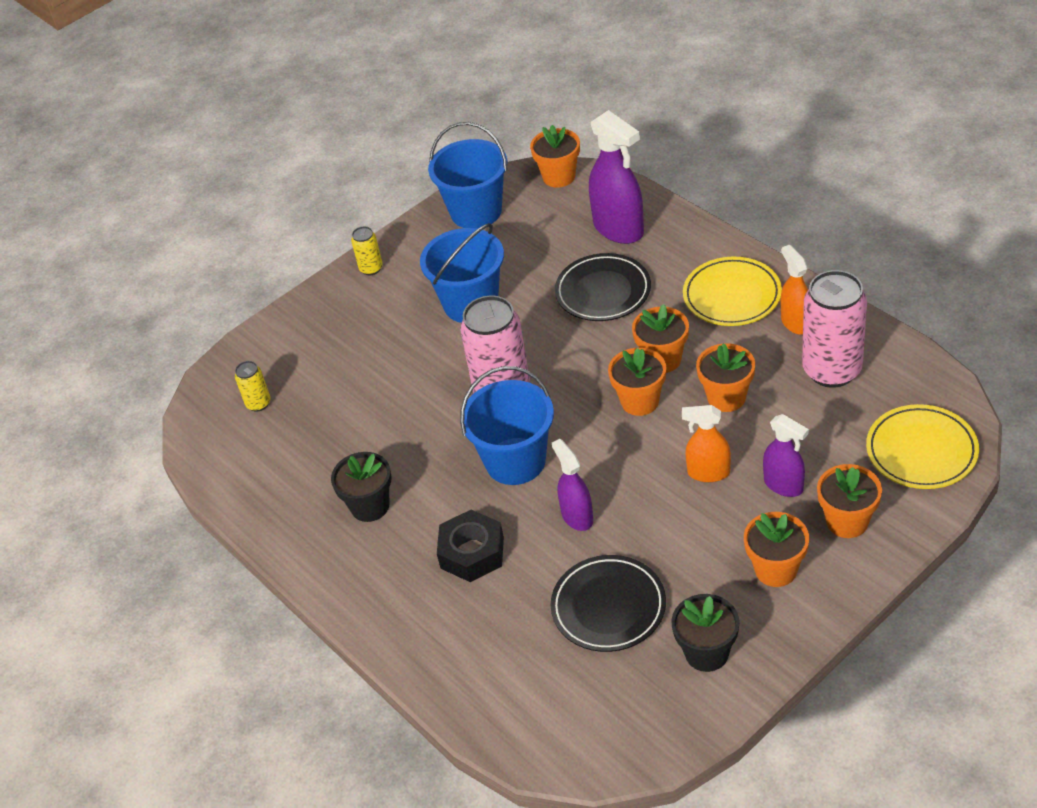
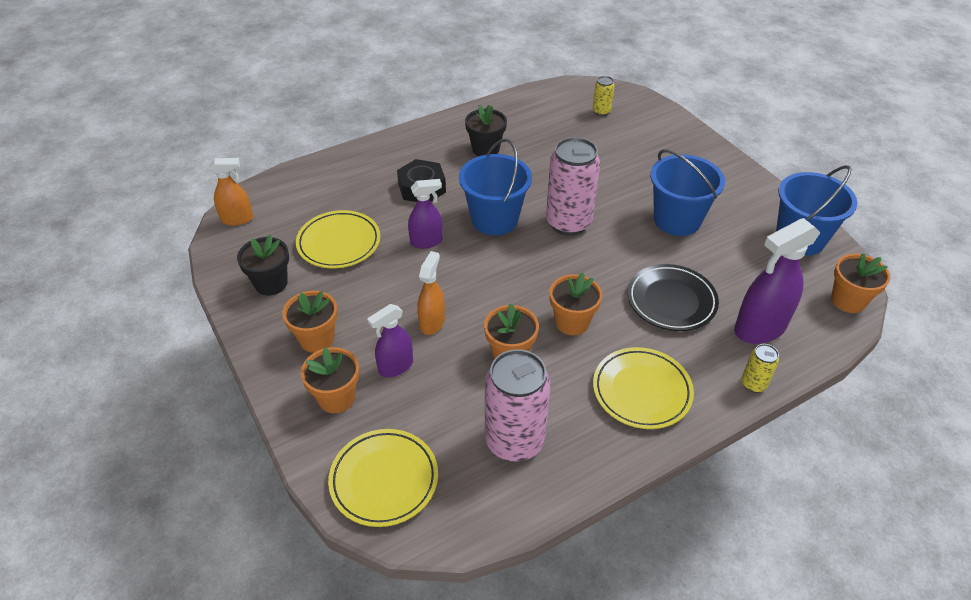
camera: 95 degrees right, 0 degrees up
yellow can [351,226,383,275] -> yellow can moved to [741,344,779,393]
black plate [551,555,666,652] -> yellow plate [296,210,380,268]
orange flower pot [608,348,666,416] -> none
orange spray bottle [781,245,808,335] -> orange spray bottle moved to [209,158,253,226]

